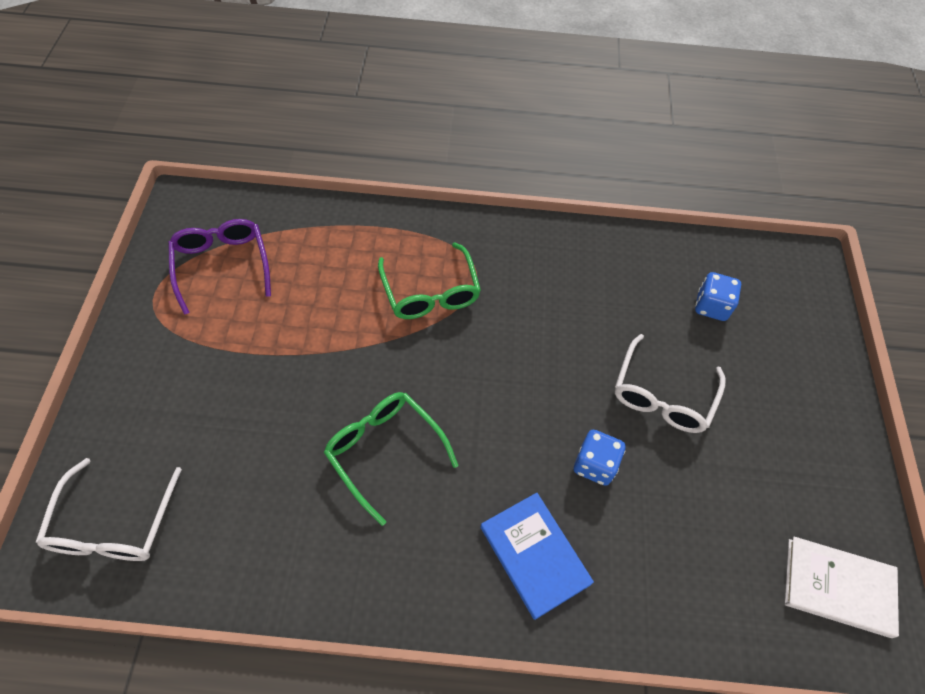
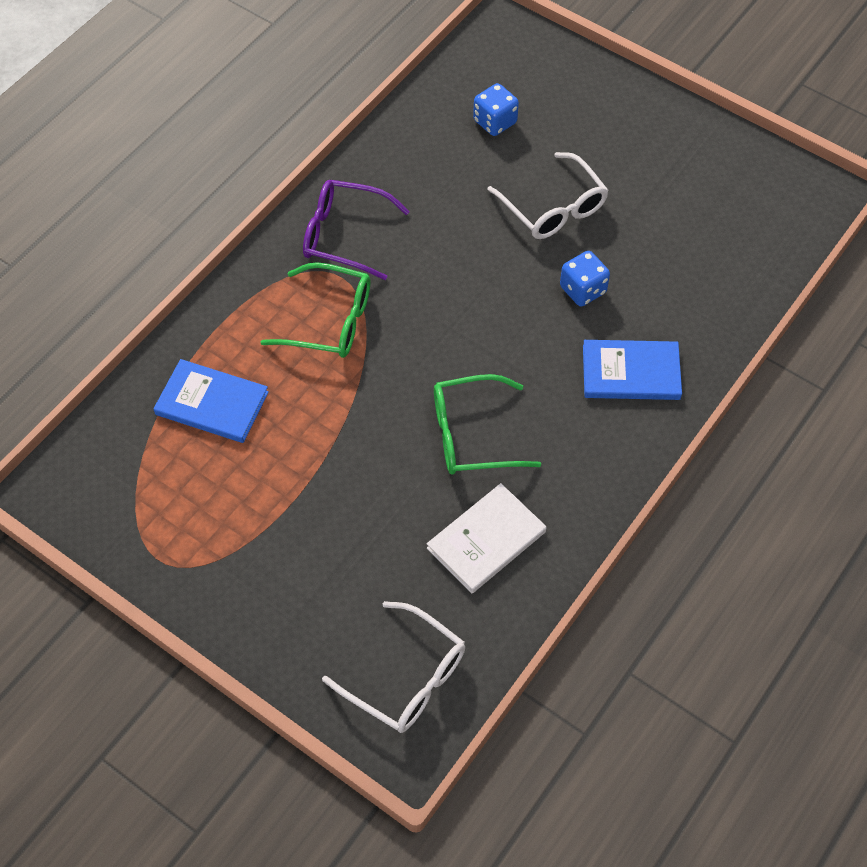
camera: 55 degrees left, 0 degrees up
purple glasses [168,219,271,315] -> purple glasses moved to [303,180,410,280]
white book [785,537,899,638] -> white book moved to [427,483,546,594]
none -> blue book [154,359,269,443]

